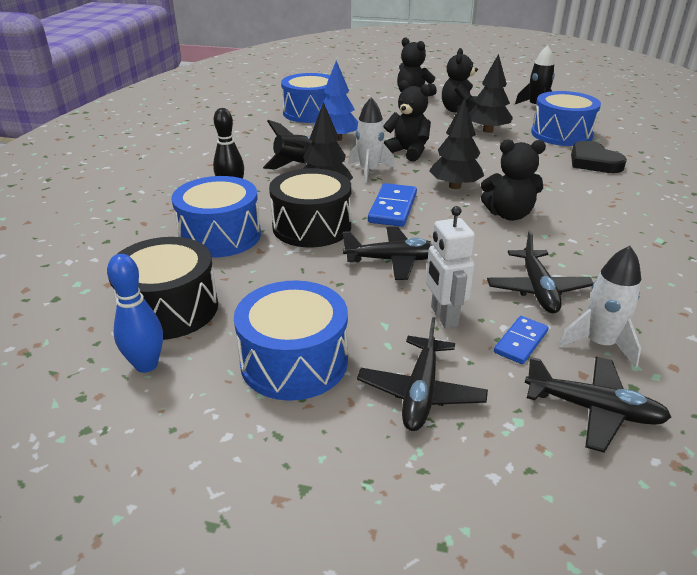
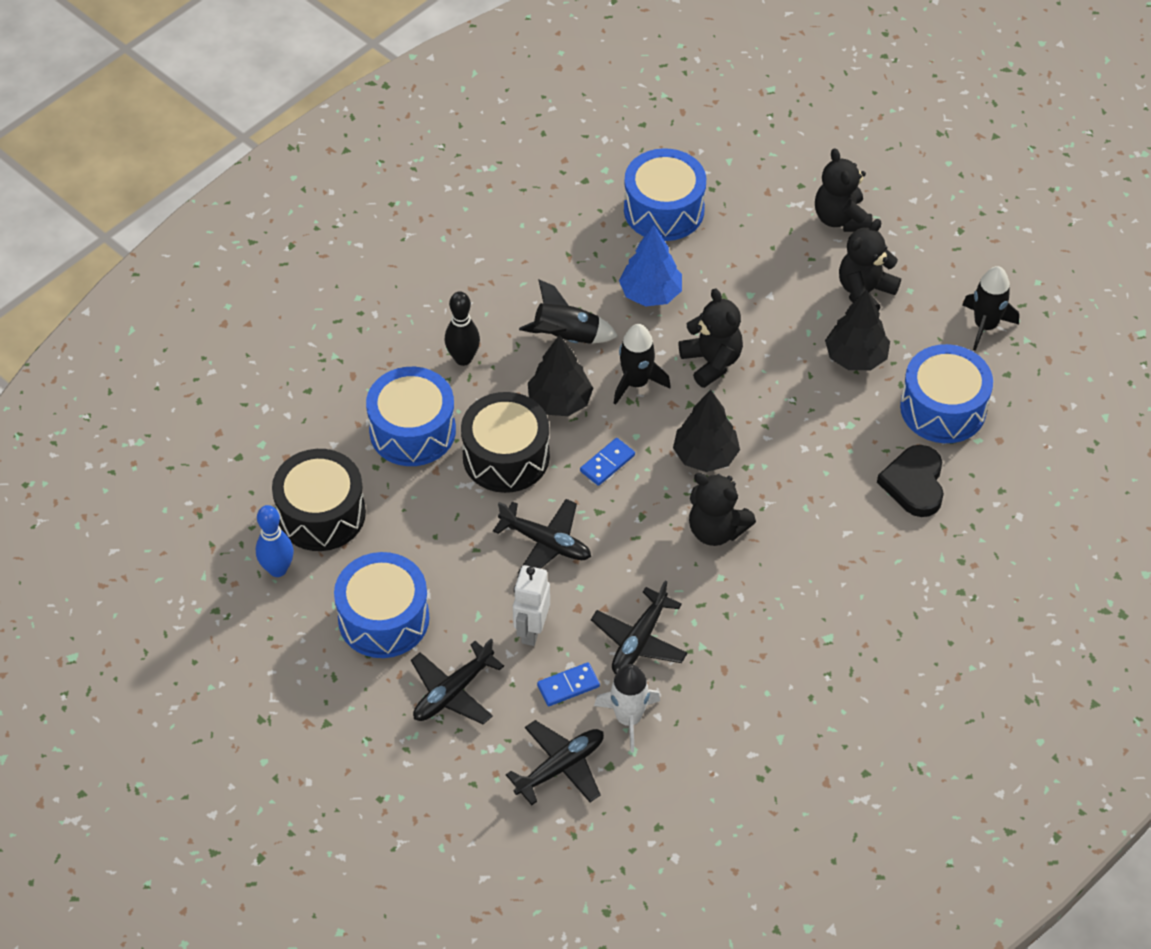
camera: 30 degrees right, 20 degrees up
white rocket [348,97,395,183] -> black rocket [614,324,671,405]
blue domino [368,183,417,227] -> blue domino [580,438,635,486], size x0.63
black plane [525,357,671,453] -> black plane turned 90 degrees counterclockwise [506,720,604,805]

